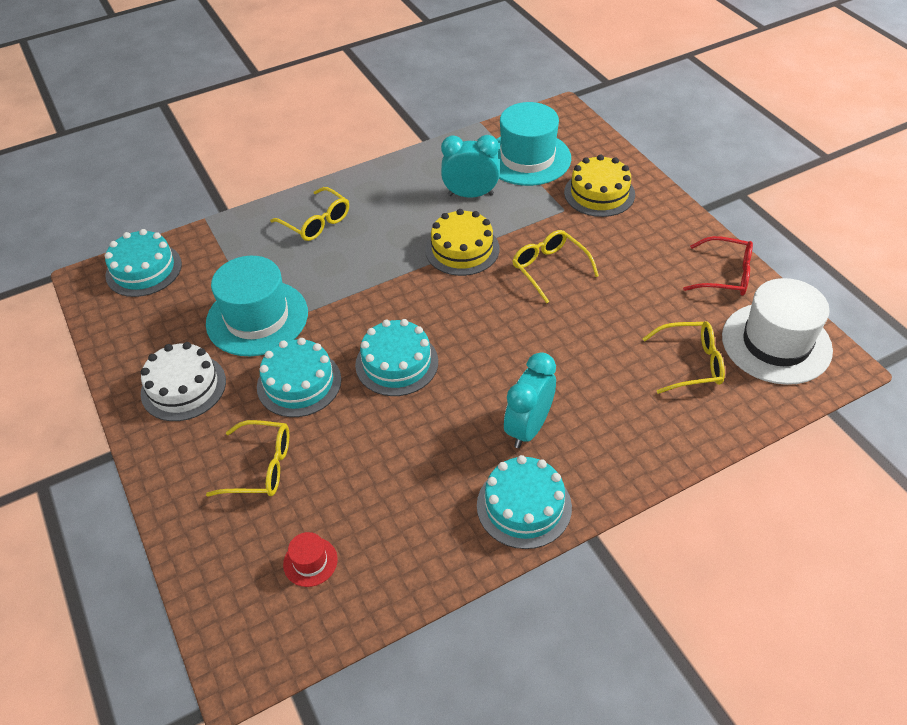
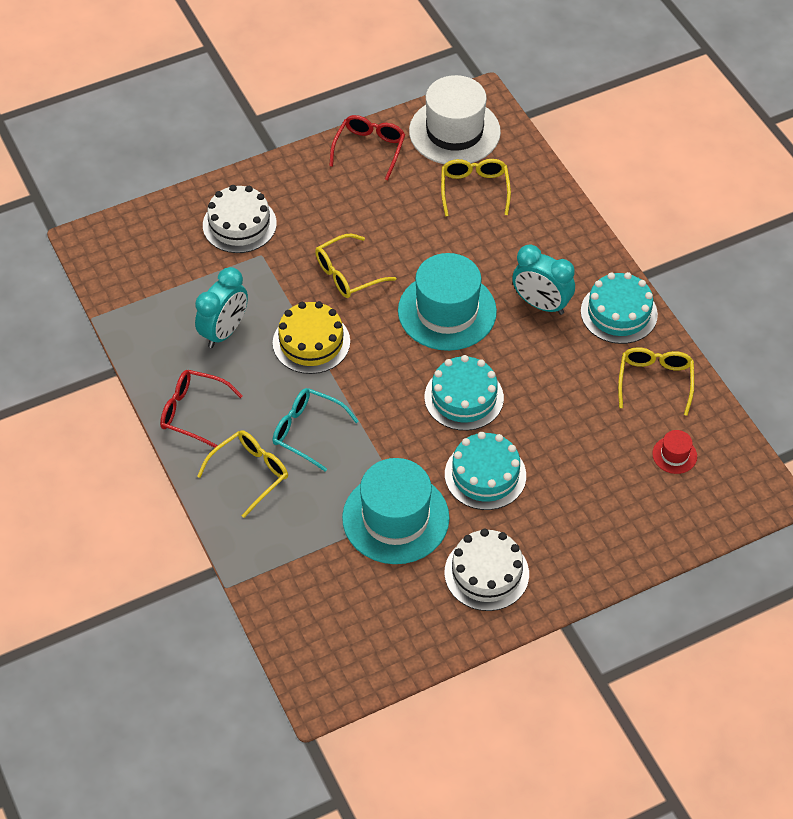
camera: 90 degrees left, 5 degrees up
turquoise cake [105,229,182,297] -> none
yellow glasses [206,420,289,497] -> yellow glasses moved to [618,347,694,416]
turquoise clock [441,135,500,198] -> turquoise clock turned 150 degrees counterclockwise [195,267,248,348]
turquoise hat [496,102,571,186] -> turquoise hat moved to [398,253,497,351]
yellow cake [564,155,635,217] -> white cake [203,185,277,253]
none -> red glasses [160,370,242,448]
none -> turquoise glasses [273,388,359,471]

